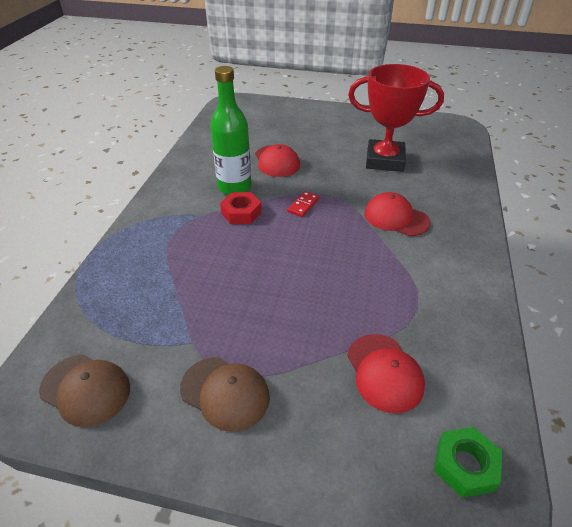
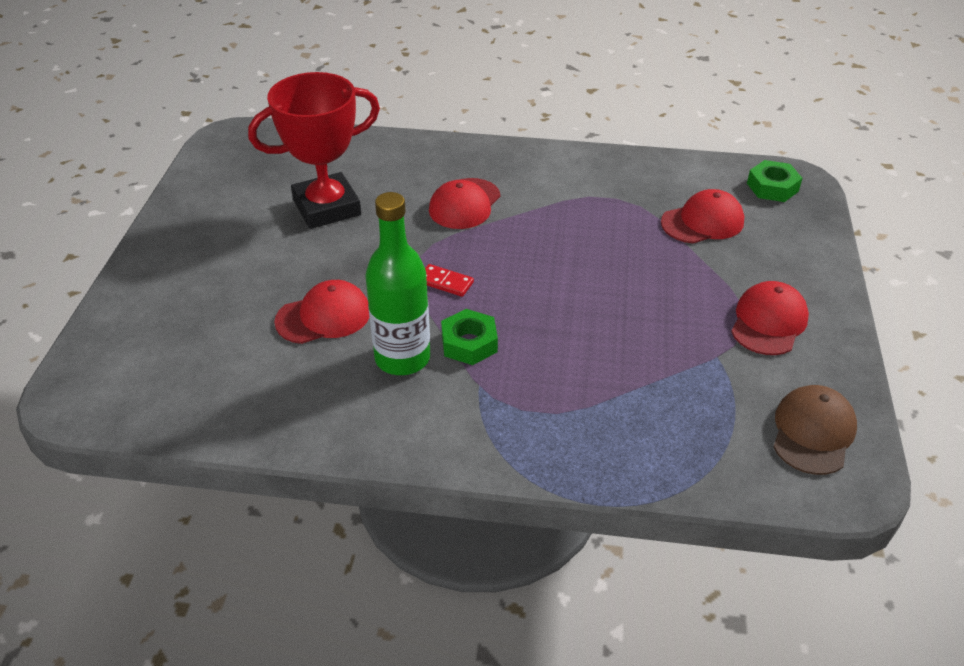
camera: 95 degrees left, 0 degrees up
brown cap [180,357,270,432] -> red cap [731,281,809,355]
red nut [220,192,262,224] -> green nut [441,309,498,365]
red trophy [348,64,444,172] -> red trophy turned 60 degrees clockwise [248,72,380,229]

